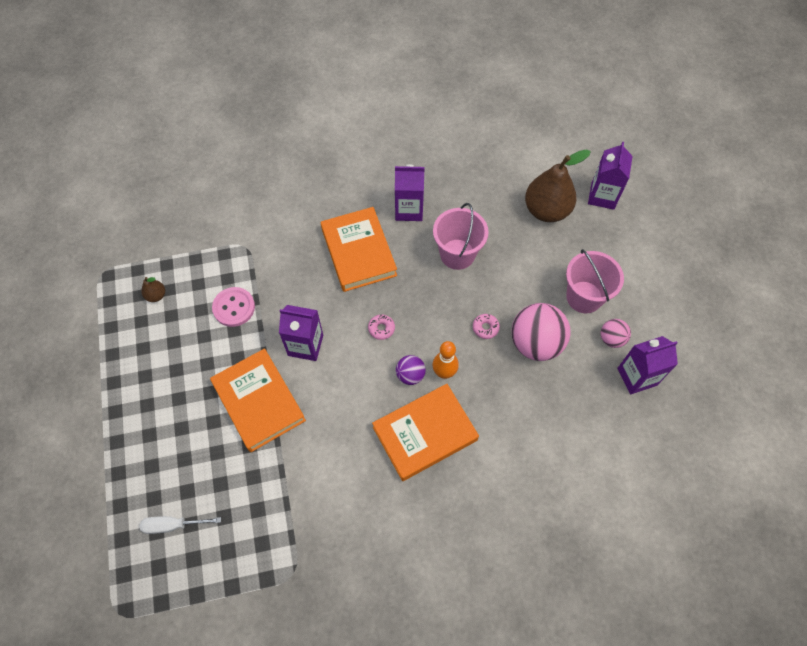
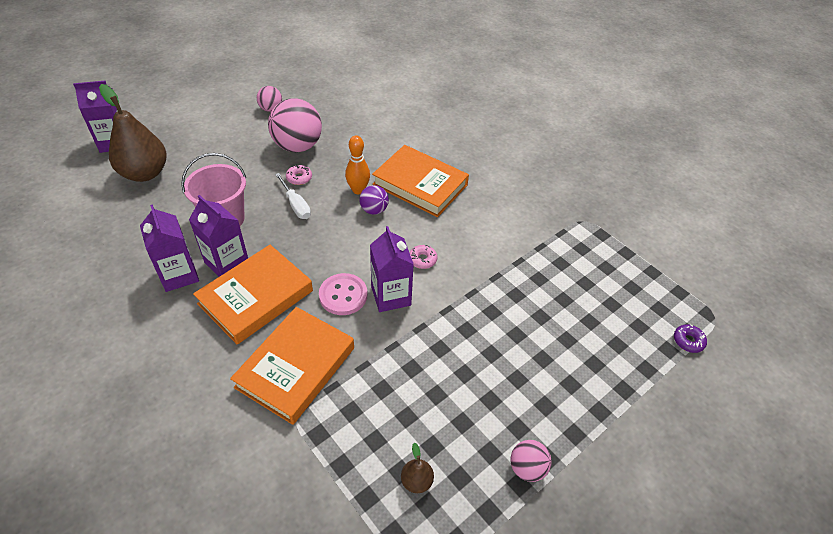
camera: 120 degrees left, 15 degrees down
white screwdriver [140,516,221,534] -> white screwdriver moved to [275,173,311,219]
orange book [210,348,306,452] -> orange book moved to [230,307,354,425]
pink button [212,287,255,327] -> pink button moved to [319,273,367,315]
pink donut [368,315,395,340] -> pink donut moved to [409,245,438,269]
pink bucket [566,249,624,313] -> none
purple carton [617,336,678,394] -> purple carton moved to [189,195,248,277]
none -> pink ball [510,440,552,482]
none -> purple donut [674,324,707,353]

